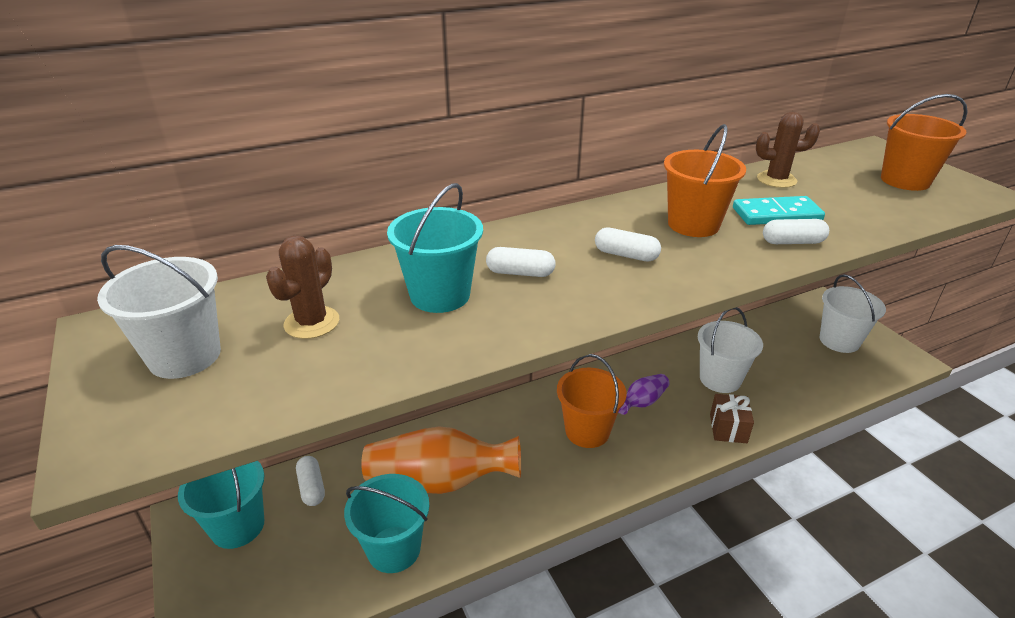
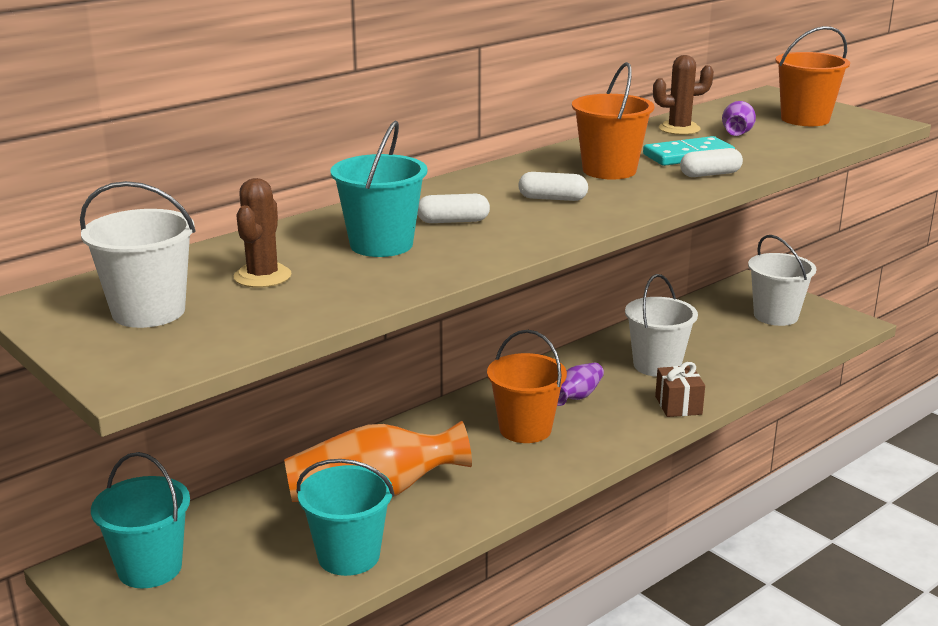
camera: 15 degrees left, 10 degrees down
white capsule [296,456,325,506] -> none
none -> purple vase [722,101,756,136]

